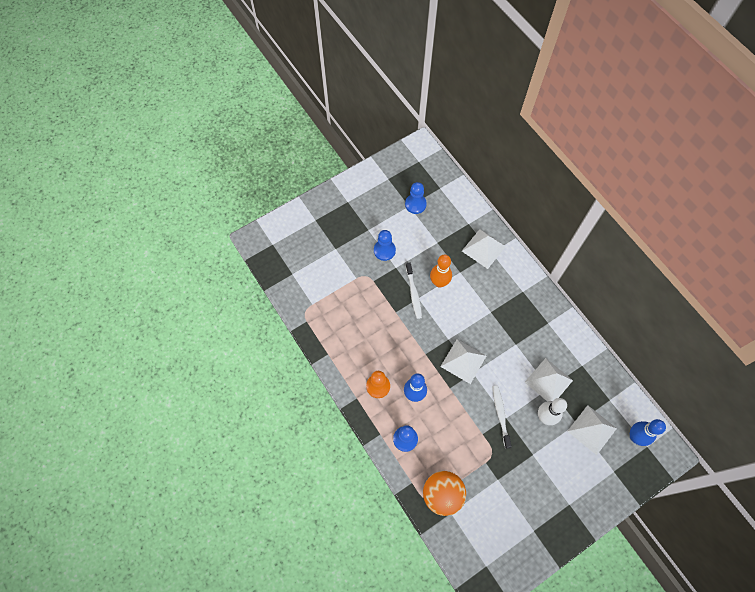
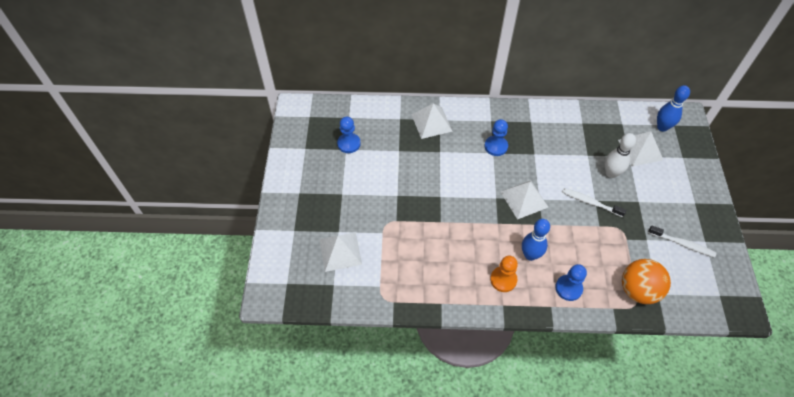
camera: 55 degrees left, 10 degrees down
blue pawn [374,230,396,261] -> blue pawn moved to [485,119,508,156]
white toothbrush [406,263,422,319] -> white toothbrush moved to [648,226,716,257]
orange bowling pin [430,254,452,288] -> none
white pyramid [525,358,573,401] -> white pyramid moved to [320,232,362,272]

